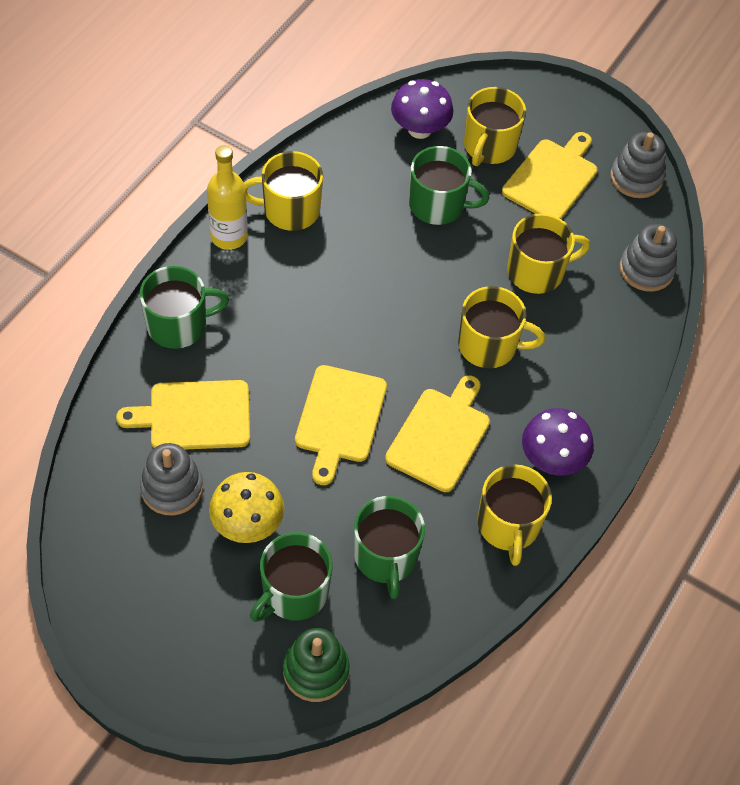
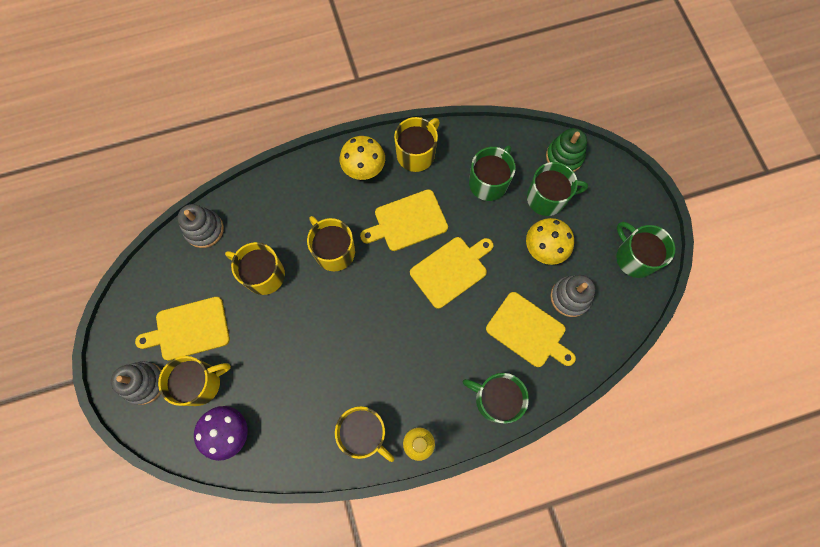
camera: 135 degrees left, 15 degrees up
green mug [409,146,490,225] -> green mug moved to [616,222,675,278]
purple mushroom [522,408,594,476] -> yellow mushroom [340,136,385,180]
grey stacking toy [610,132,665,198] -> grey stacking toy moved to [111,361,162,405]

